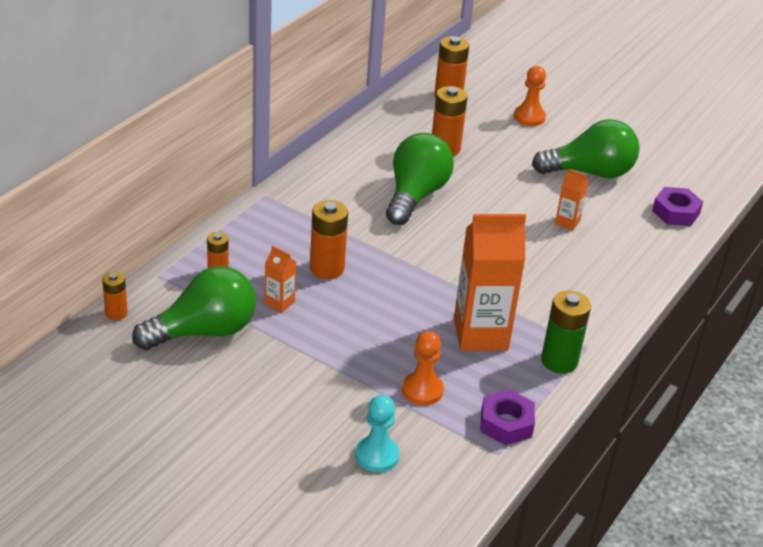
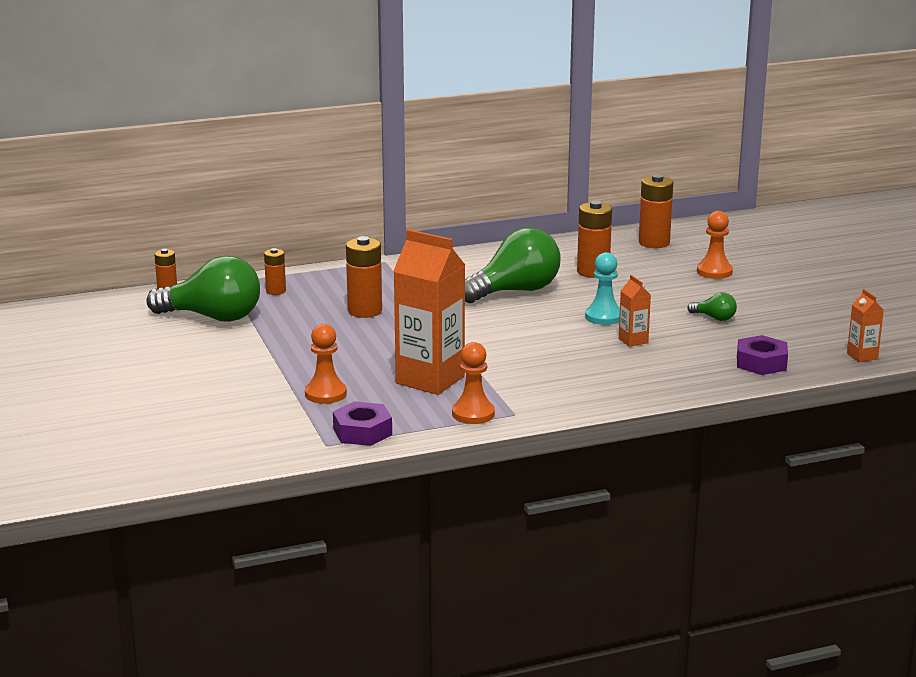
camera: 40 degrees right, 15 degrees down
orange carton [264,246,297,313] -> orange carton moved to [847,289,884,362]
turquoise pawn [355,395,400,472] -> turquoise pawn moved to [585,252,620,325]
green light bulb [532,119,640,178] -> green light bulb [687,293,737,321], size x0.43
green battery [541,290,591,374] -> orange pawn [452,342,495,424]

